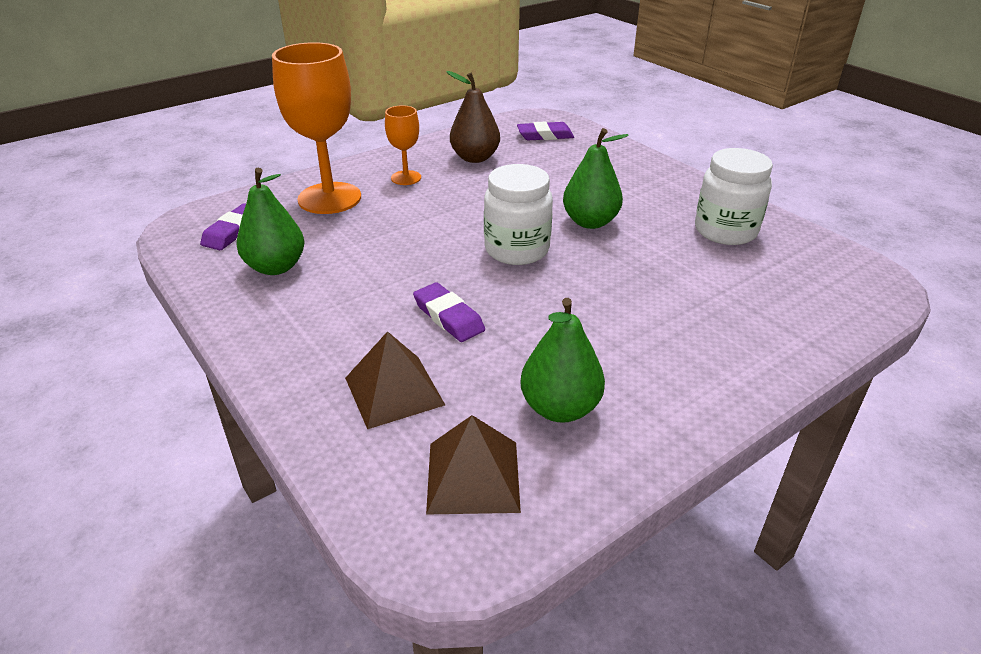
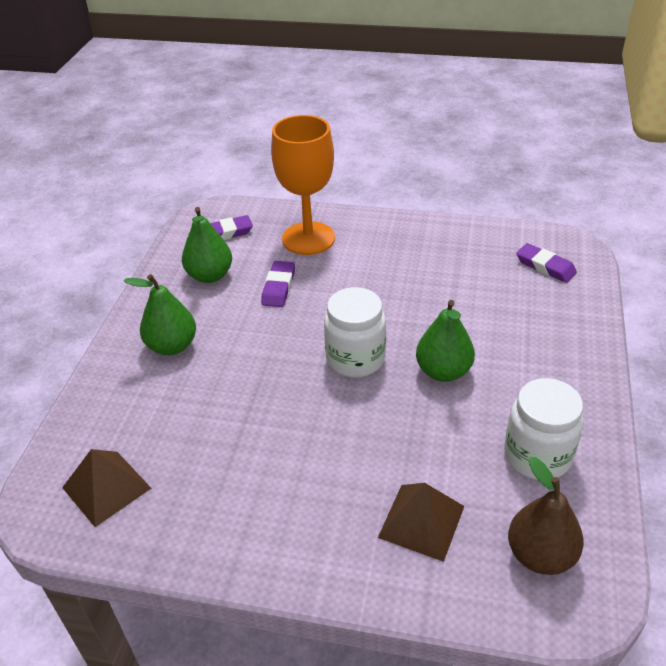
camera: 50 degrees right, 5 degrees up
brown pyramid [345,331,445,429] -> brown pyramid moved to [378,483,464,562]
orange goblet [385,105,421,185] -> none
purple eraser [413,282,485,342] -> purple eraser moved to [261,261,295,307]
brown pear [446,71,500,163] -> brown pear moved to [508,457,584,575]
green pear [521,298,605,423] -> green pear moved to [124,274,196,355]

